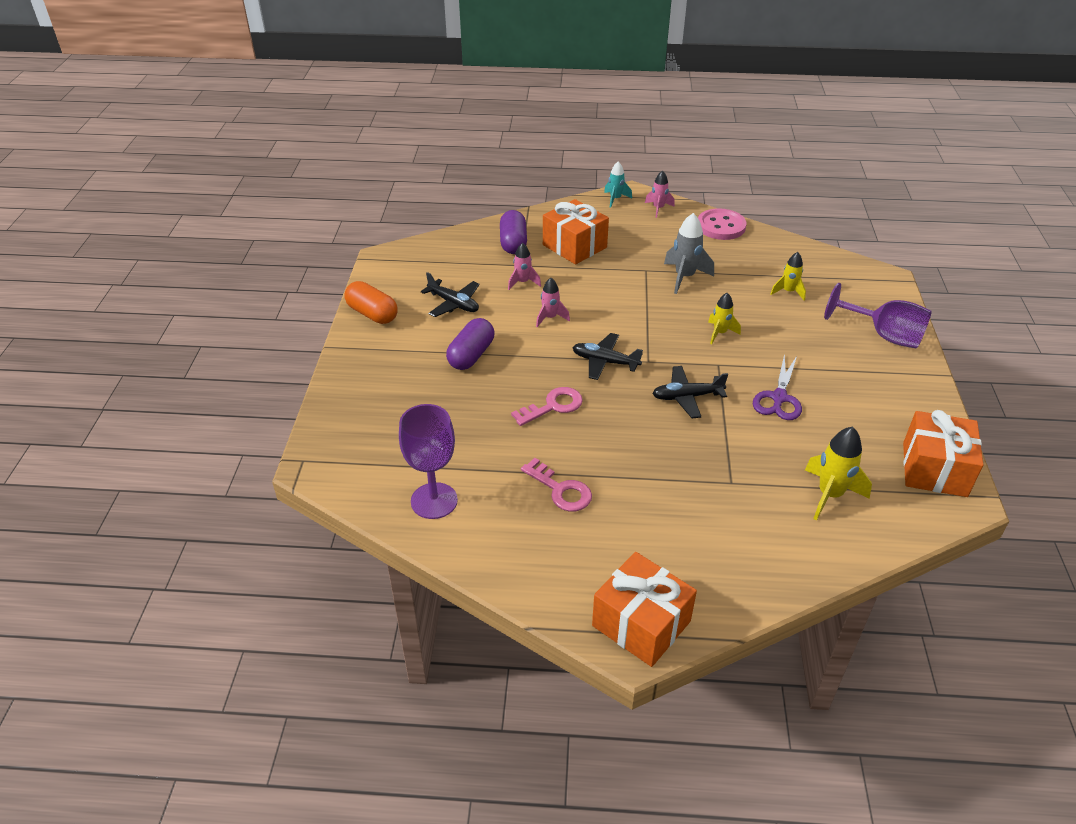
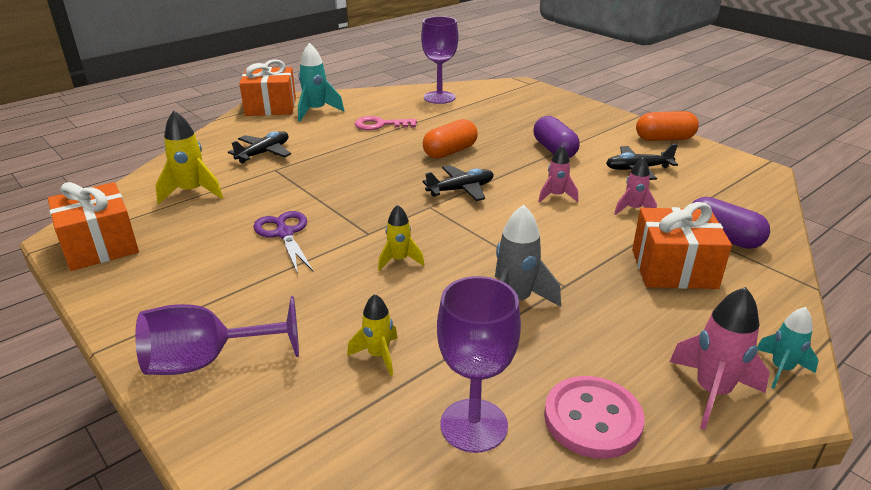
camera: 135 degrees right, 10 degrees down
pink key [511,387,583,426] -> orange capsule [423,119,478,159]
pink rocket [645,171,675,218] -> pink rocket [669,287,770,430], size x1.59
black plane [652,366,728,418] -> black plane moved to [228,131,291,164]
none -> turquoise rocket [298,43,344,121]
none -> purple goblet [437,276,521,453]

